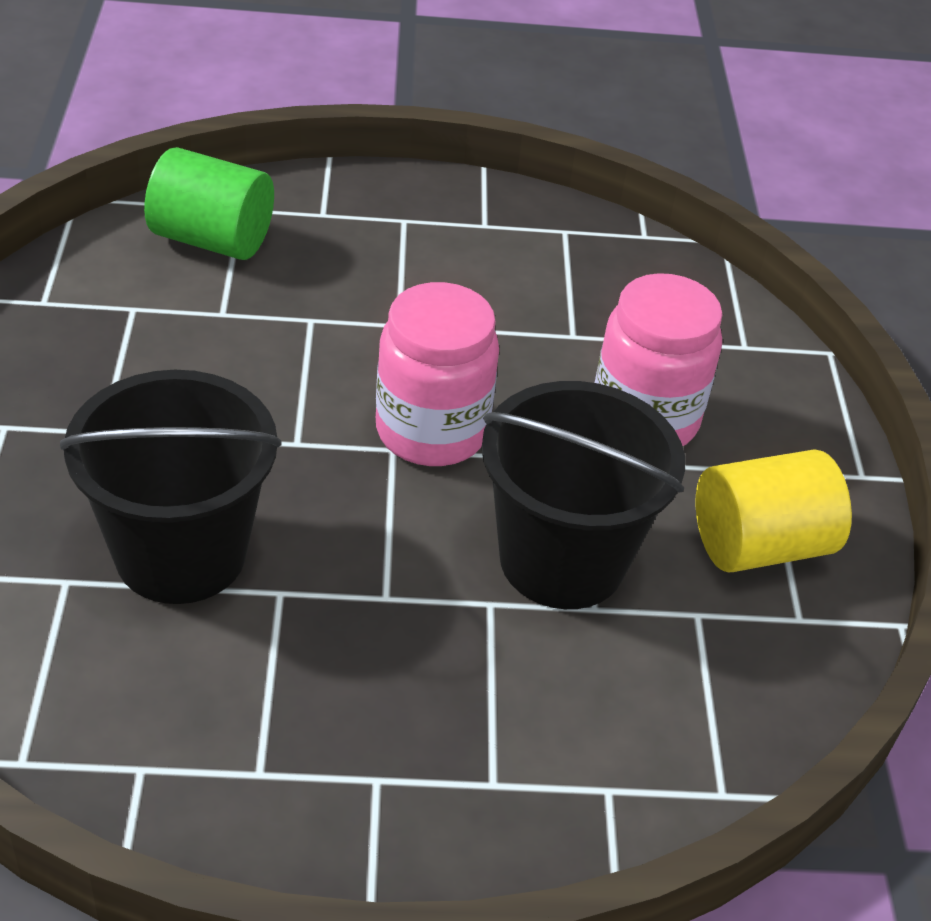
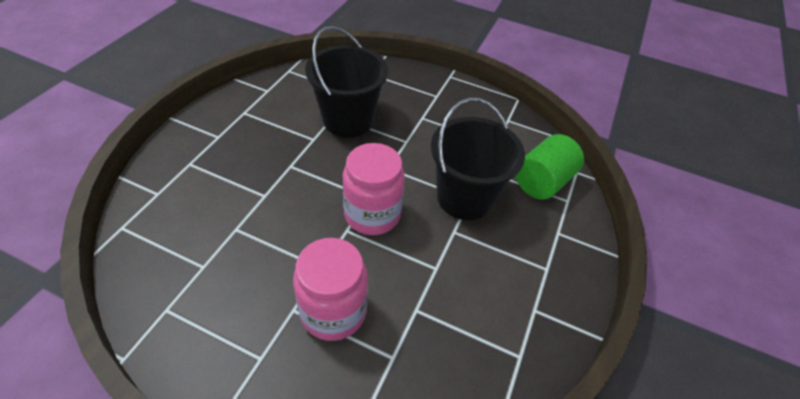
camera: 115 degrees right, 5 degrees up
black bucket [482,381,685,609] -> black bucket moved to [431,98,525,220]
yellow cylinder [696,449,852,572] -> none

